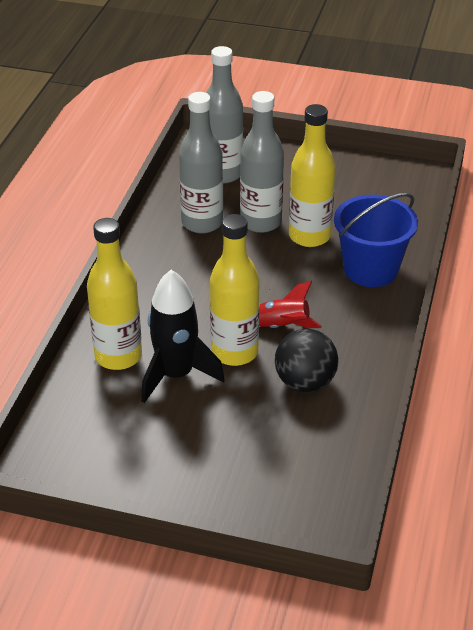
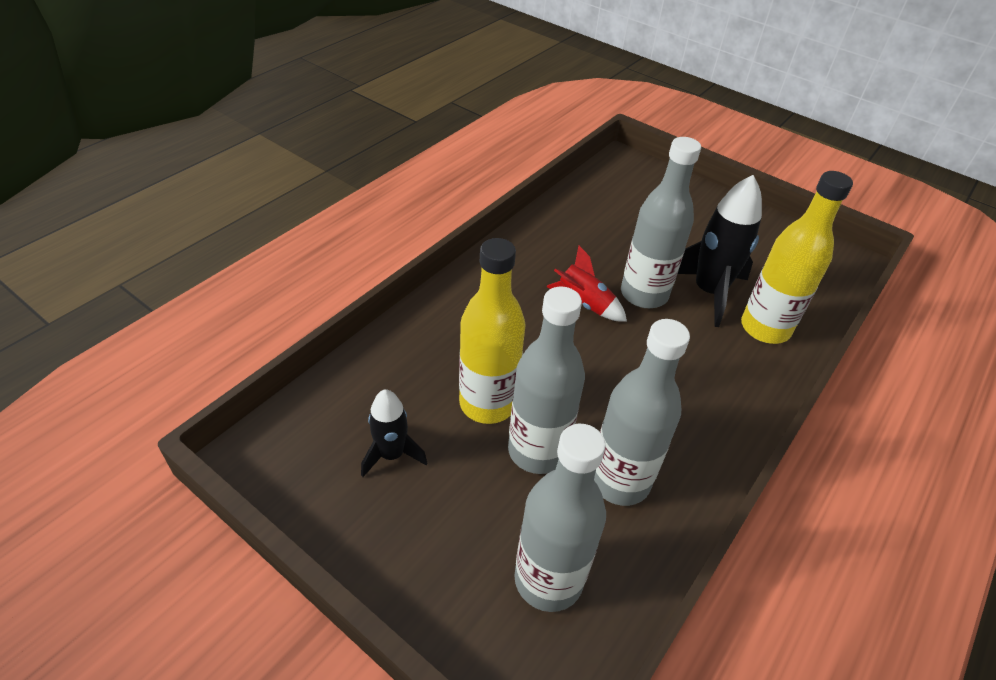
camera: 160 degrees left, 5 degrees up
yellow bottle [210,214,260,366] -> grey bottle [621,137,701,308]
black ball [275,329,338,392] -> none
blue bucket [334,193,418,287] -> none
none -> black rocket [361,389,427,477]

